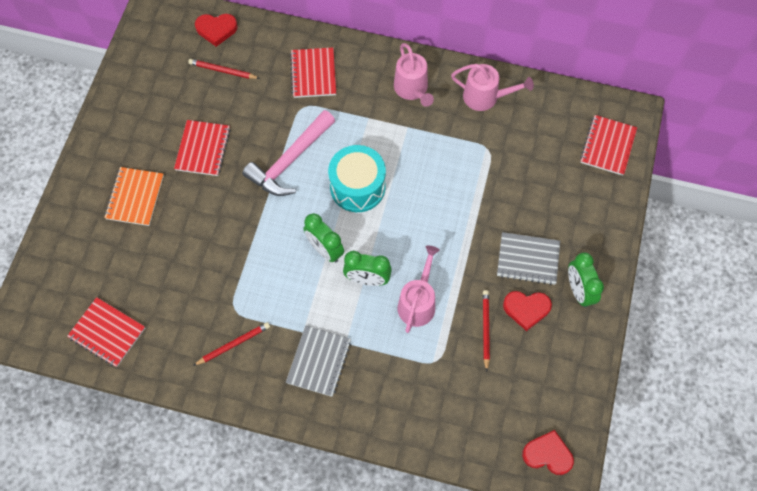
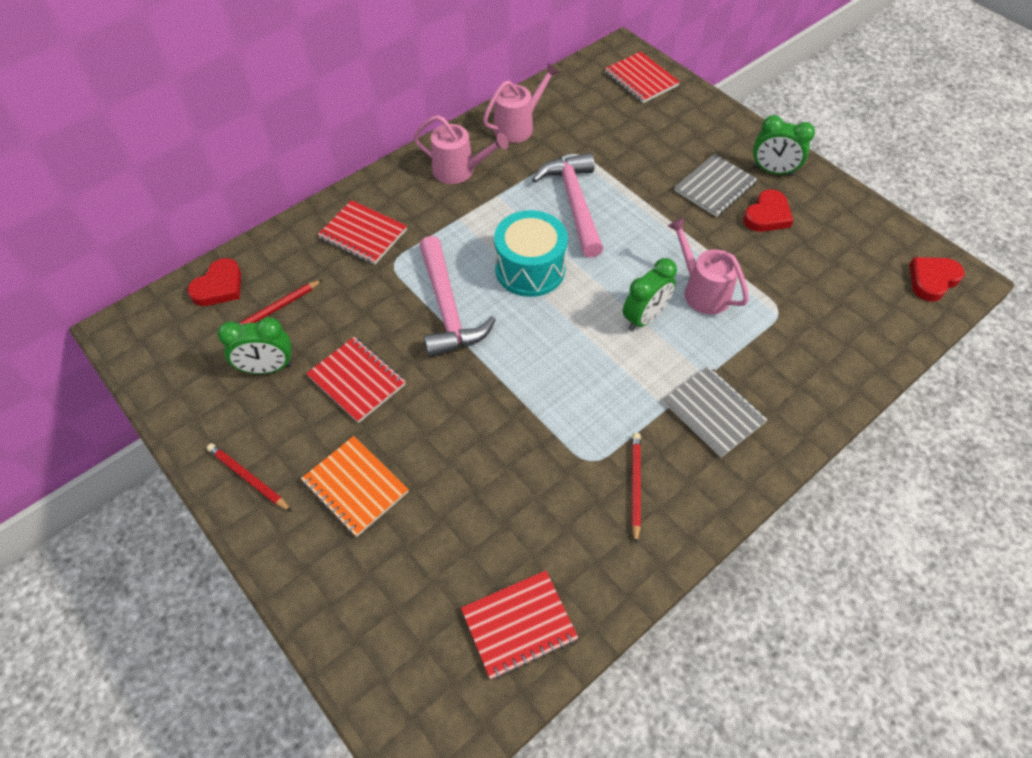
camera: 55 degrees left, 10 degrees down
green clock [303,213,344,262] -> green clock moved to [217,317,292,374]
red pencil [483,290,490,372] -> red pencil moved to [207,443,292,512]
none -> pink hammer [532,153,603,258]

